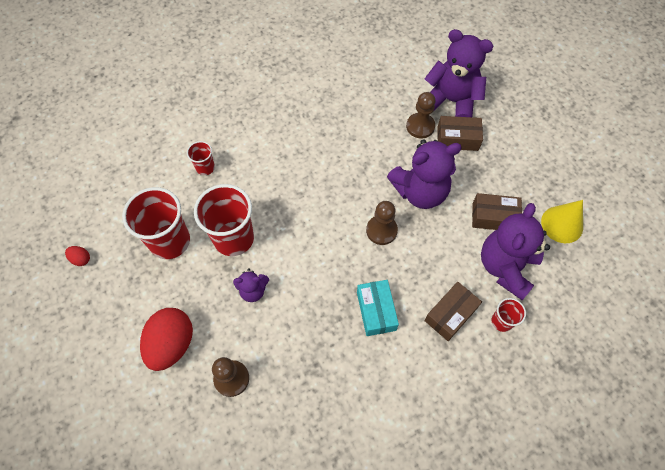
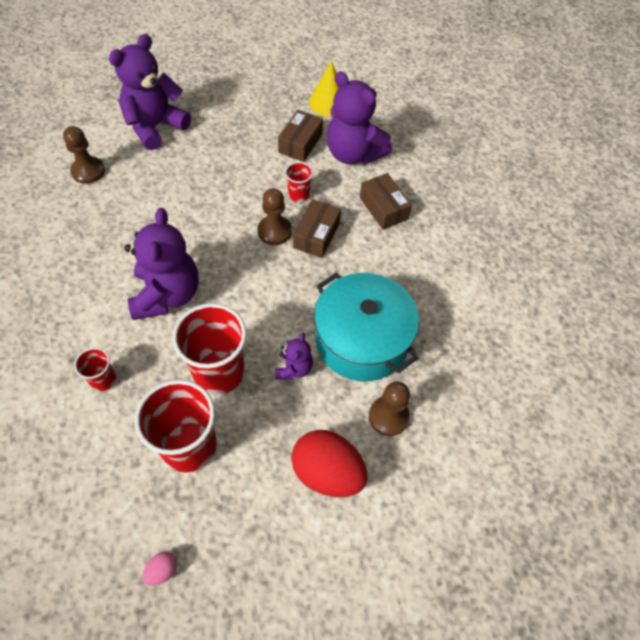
camera: 75 degrees left, 5 degrees down
red egg [65,246,90,266] -> pink egg [142,551,177,586]
turquoise box [357,280,399,336] -> none
purple teddy bear [387,139,462,209] -> purple teddy bear moved to [124,208,199,320]
brown pawn [406,92,436,139] -> brown pawn moved to [63,126,105,184]
brown box [437,116,483,151] -> brown box moved to [293,199,341,258]
red cup [492,298,526,332] -> red cup moved to [285,162,313,202]
none -> turquoise pot [314,273,419,381]

